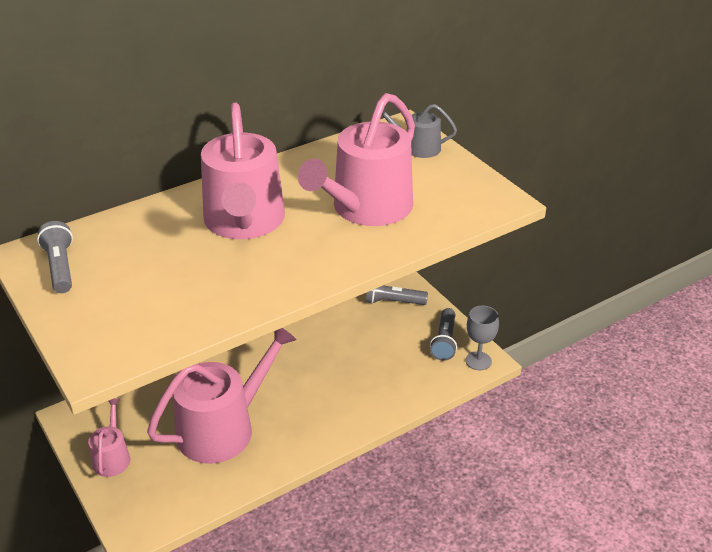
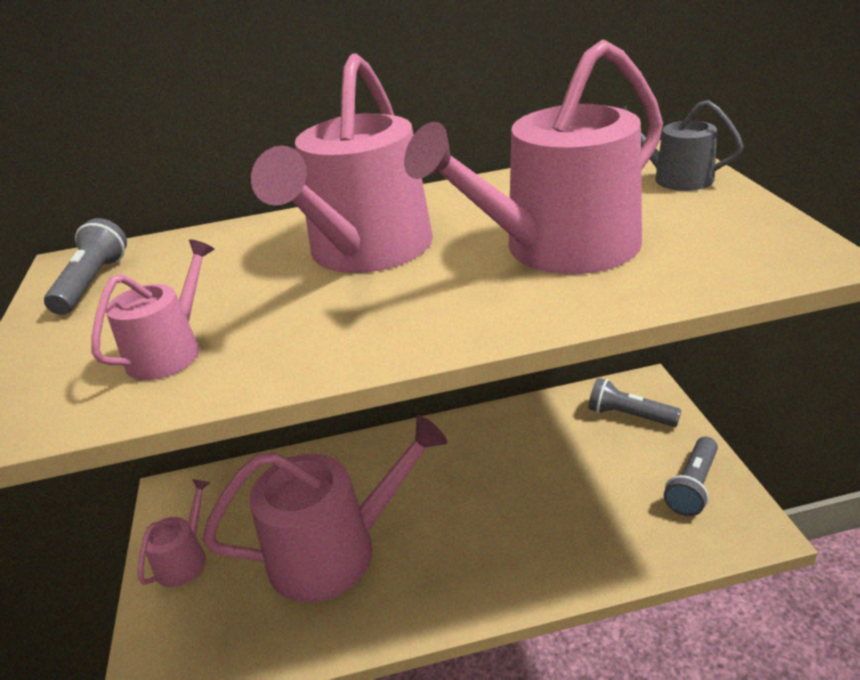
camera: 25 degrees right, 5 degrees down
grey goblet [466,306,499,370] -> none
none -> pink watering can [91,240,215,380]

